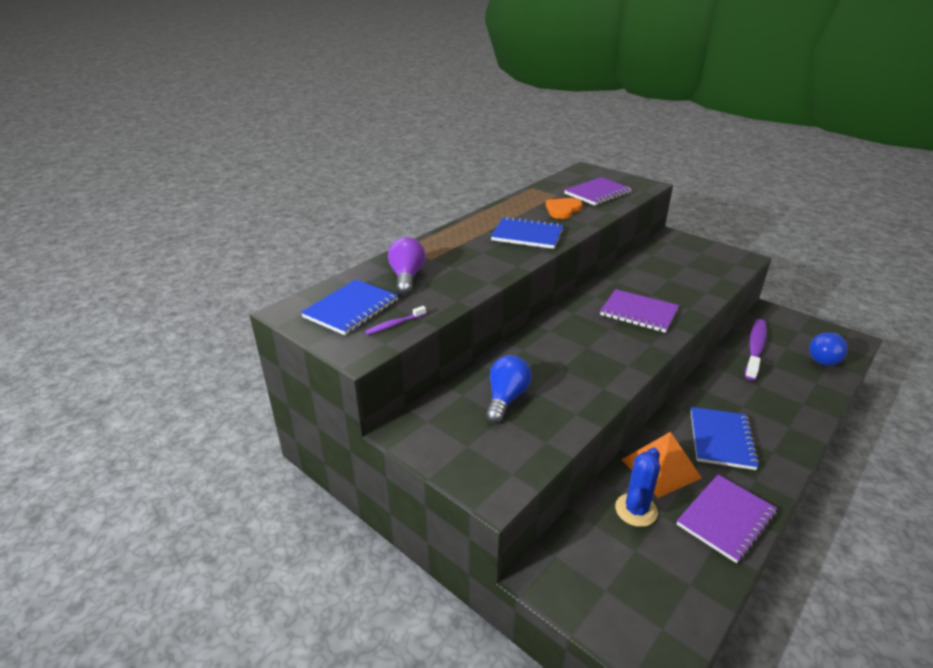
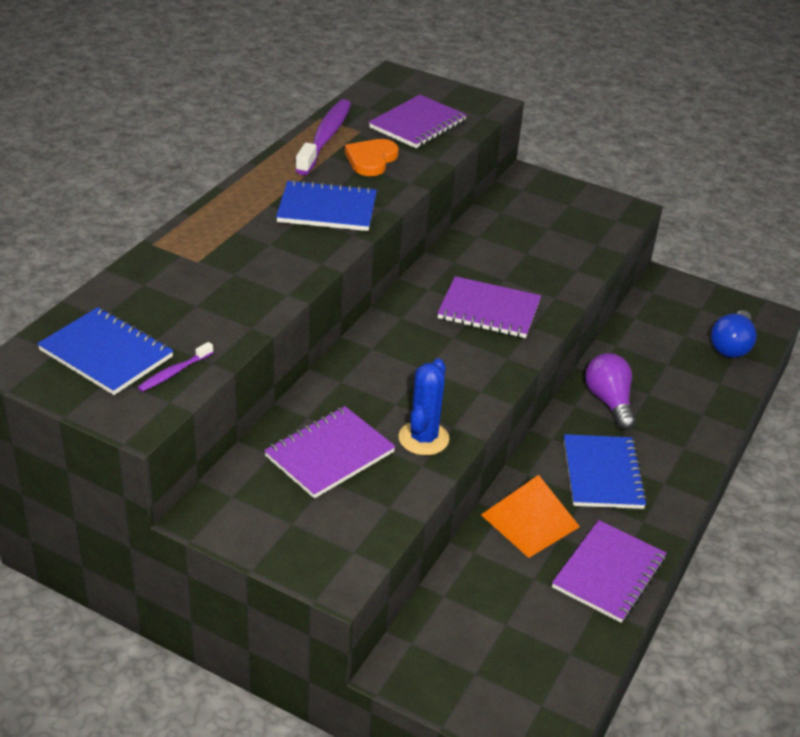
camera: 15 degrees left, 5 degrees up
blue notebook [301,280,398,335] -> blue notebook turned 75 degrees counterclockwise [37,307,173,395]
purple light bulb [388,237,425,294] -> purple light bulb moved to [585,353,636,430]
blue light bulb [486,355,532,423] -> purple notebook [264,406,396,498]
blue cactus [615,447,660,527] -> blue cactus moved to [399,359,449,455]
purple toothbrush [745,319,767,381] -> purple toothbrush moved to [295,99,351,175]

